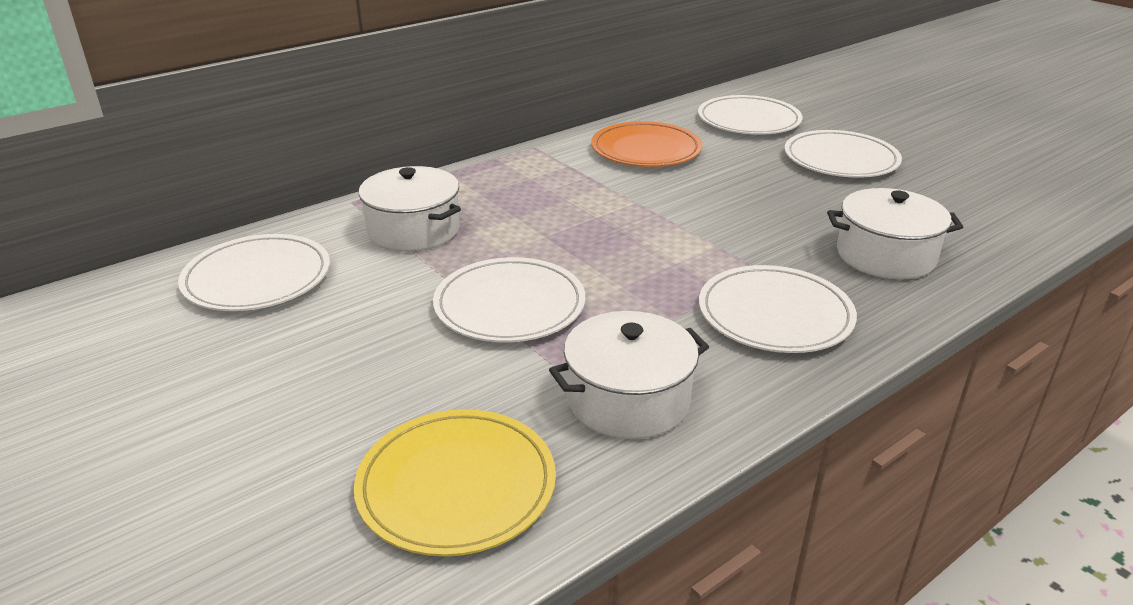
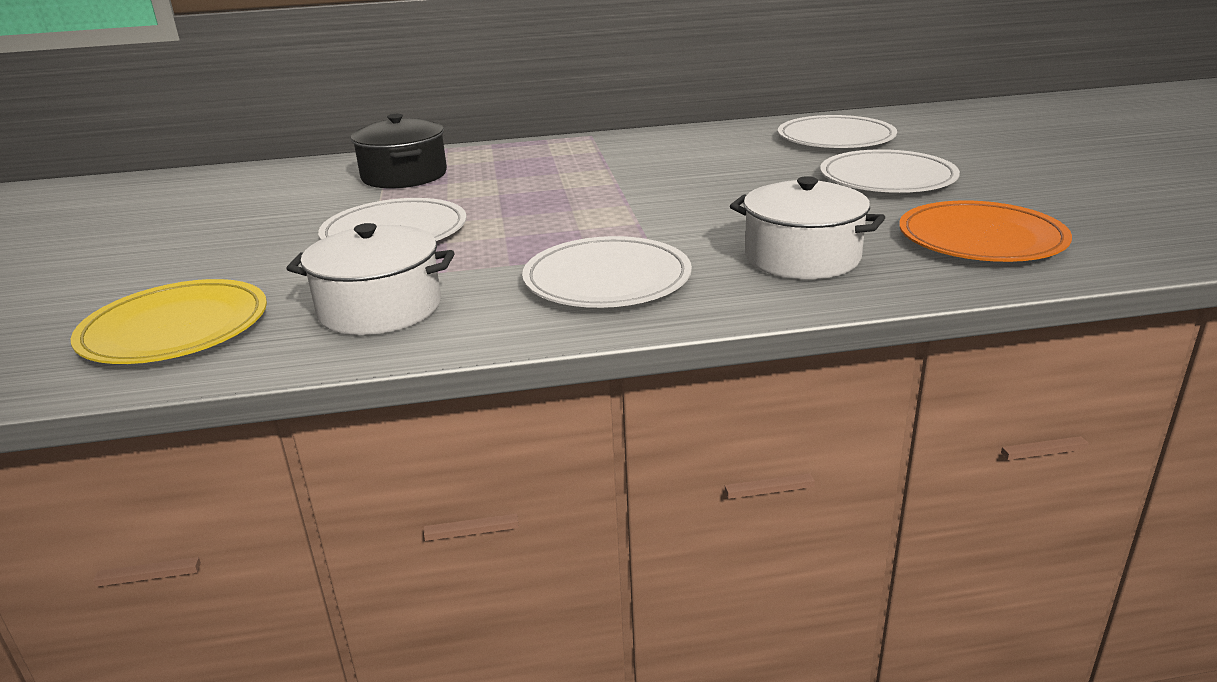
camera: 30 degrees right, 5 degrees down
white plate [178,234,330,311] -> none
white pot [359,166,461,252] -> black pot [351,114,447,188]
orange plate [591,121,702,167] -> orange plate moved to [899,201,1072,262]

